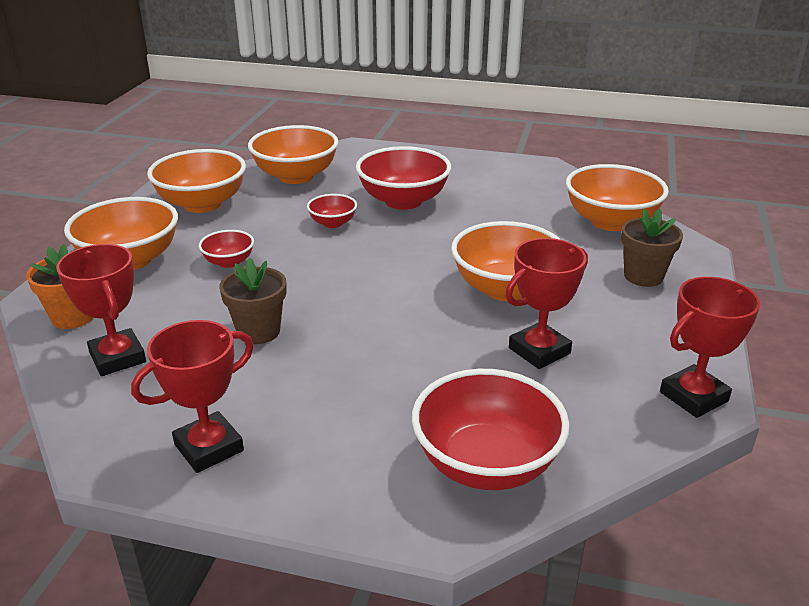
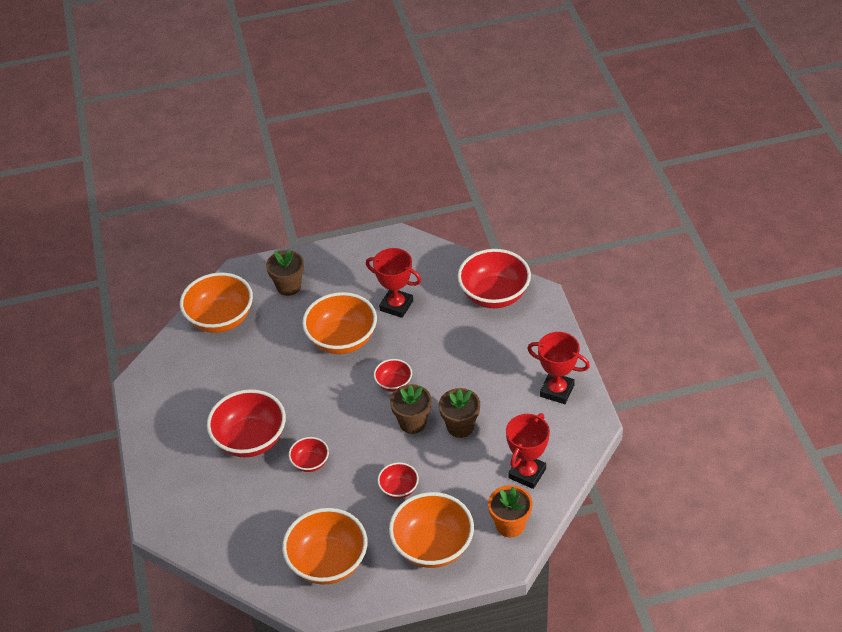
camera: 115 degrees left, 15 degrees up
orange bowl [248,125,339,184] -> none
red trophy [660,277,760,418] -> none
none -> red bowl [374,359,412,392]
none -> brown flower pot [390,384,431,434]

